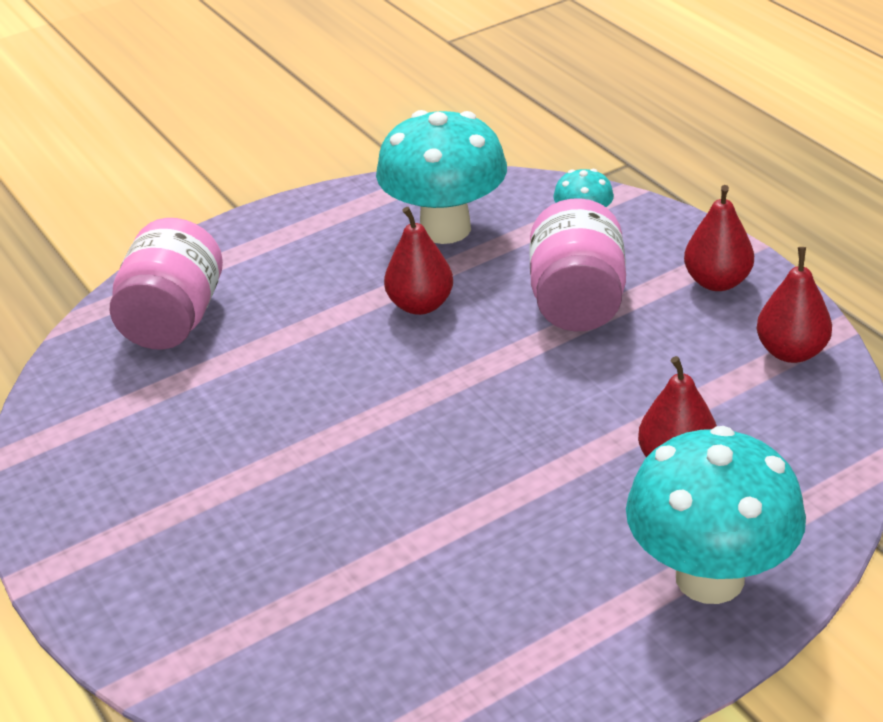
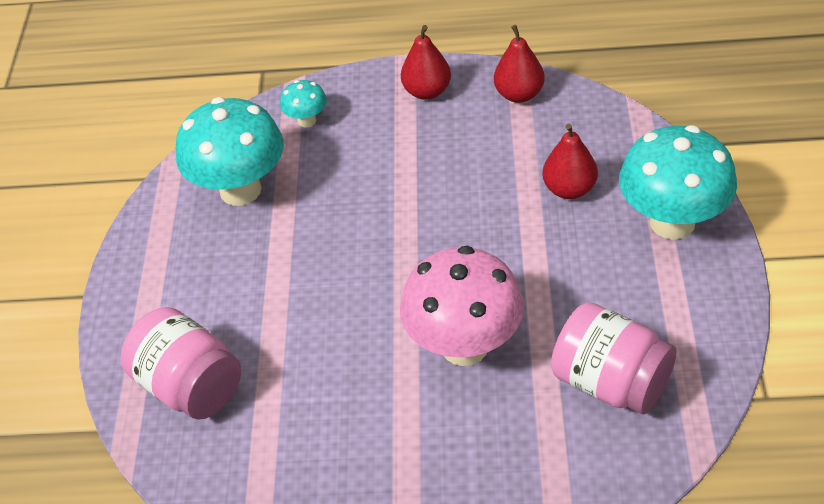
camera: 55 degrees left, 10 degrees up
red pear [384,207,453,315] -> none
pink jar [529,198,626,332] -> pink jar moved to [551,302,677,414]
none -> pink mushroom [400,246,524,366]

